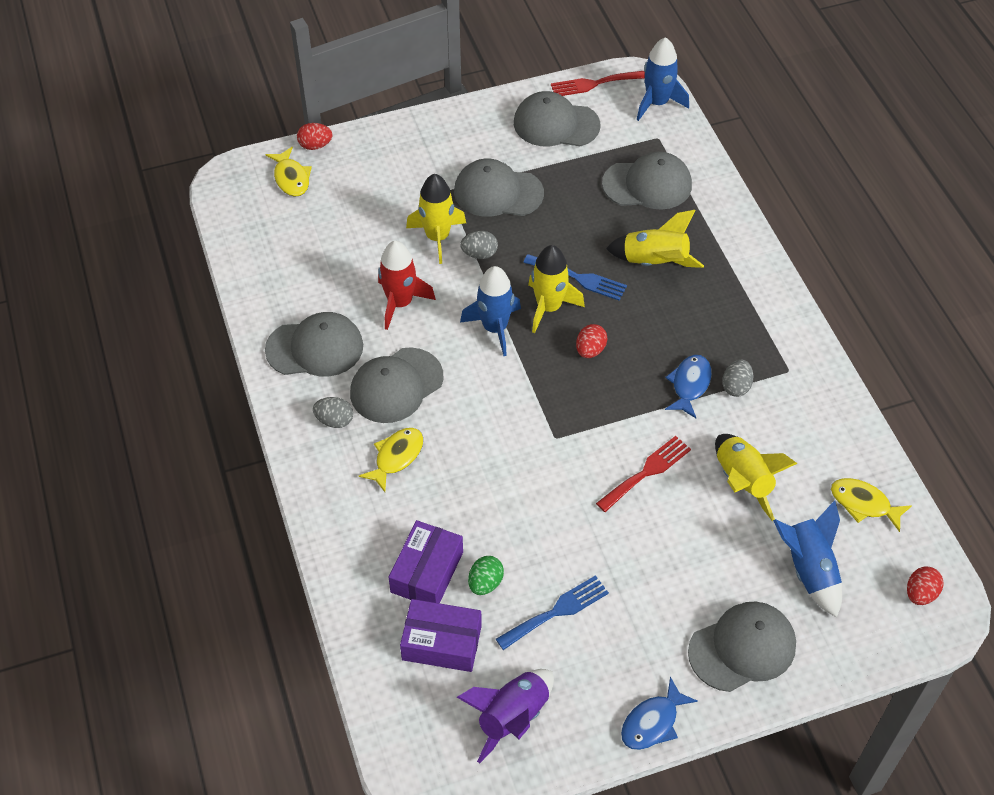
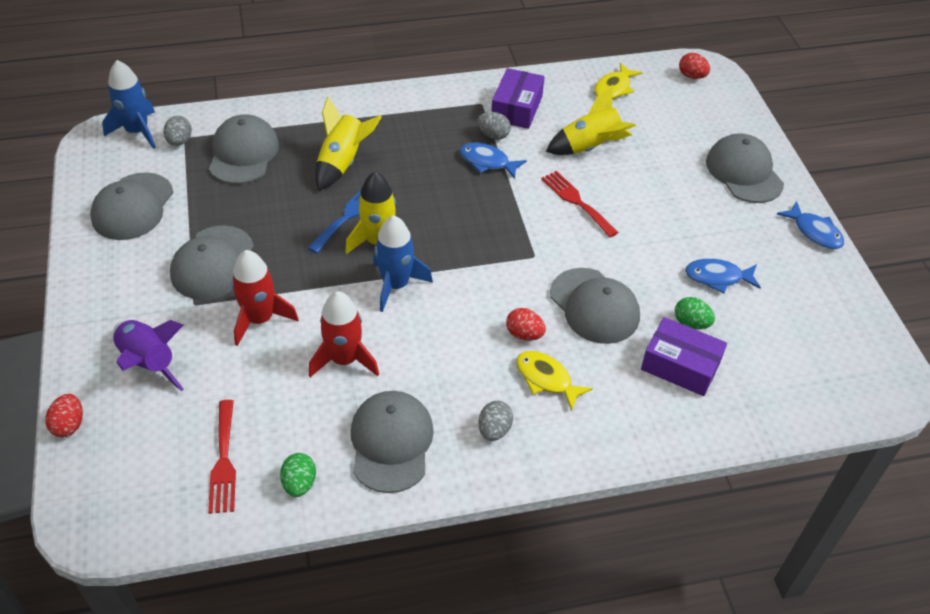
camera: 85 degrees left, 5 degrees down
yellow fish [265,147,312,197] -> none
grey cap [350,347,443,423] -> grey cap moved to [550,268,640,344]
purple box [400,599,482,672] -> purple box moved to [491,68,544,129]
yellow rocket [406,174,466,264] -> red rocket [231,250,299,346]
purple rocket [457,669,554,763] -> purple rocket moved to [113,320,184,391]
grey egg [460,231,498,259] -> grey egg moved to [164,116,192,146]
blue fork [496,575,609,650] -> blue fish [685,259,761,293]
red fork [551,71,645,96] -> red fork moved to [208,400,236,514]
red egg [576,324,607,358] -> red egg moved to [506,308,546,341]
blue rocket [773,500,842,617] -> none
none -> green egg [280,453,316,497]

